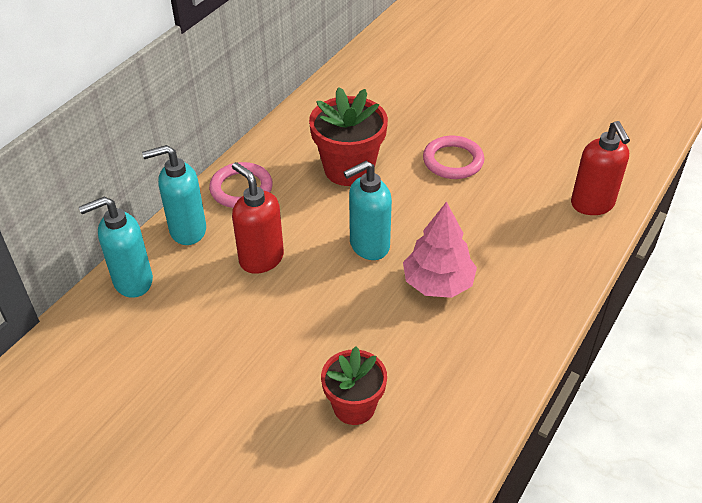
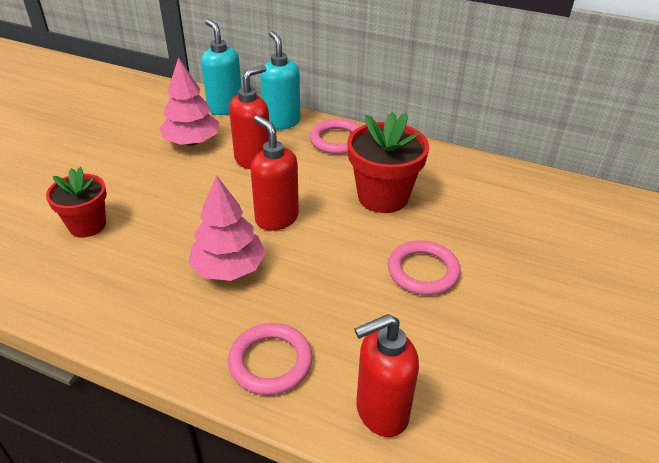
camera: 80 degrees right, 5 degrees down
turquoise soap dispenser [343,161,392,260] -> red soap dispenser [250,115,299,231]
none -> pink tree [159,57,219,146]
none -> pink ring [228,323,313,395]

